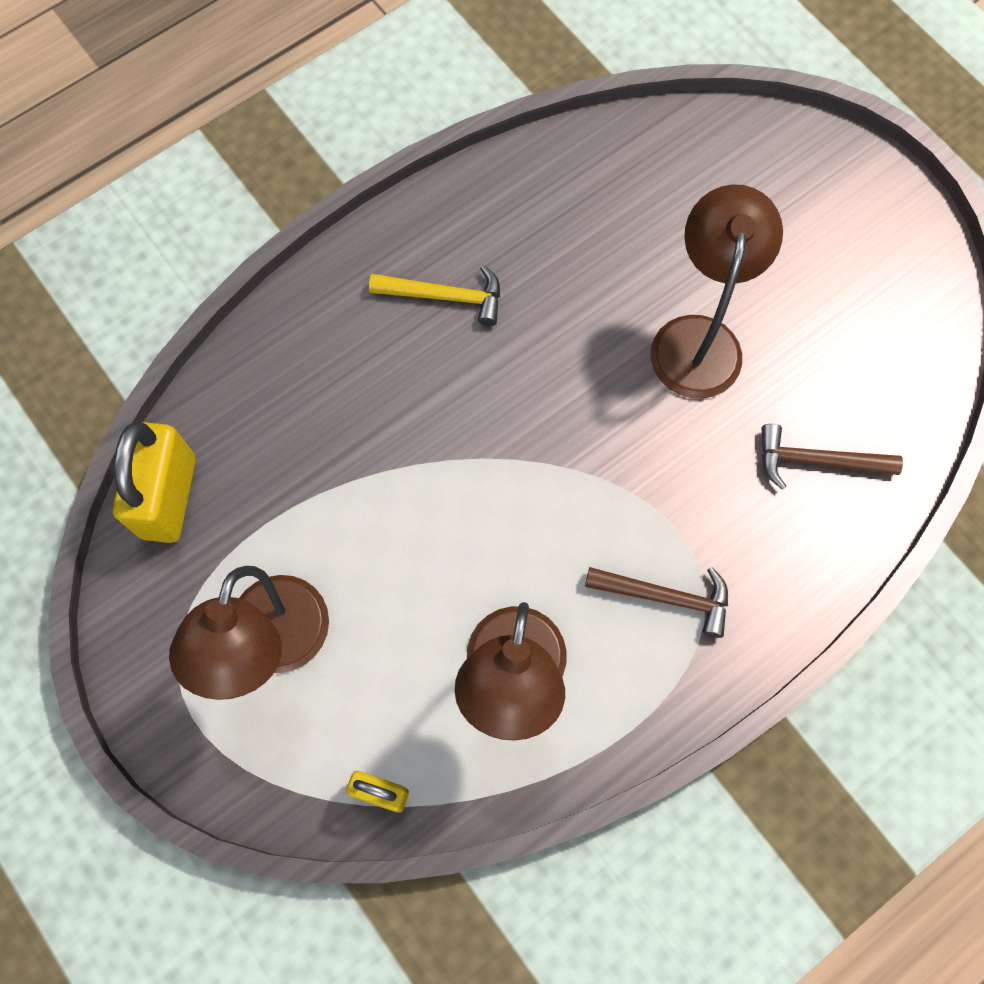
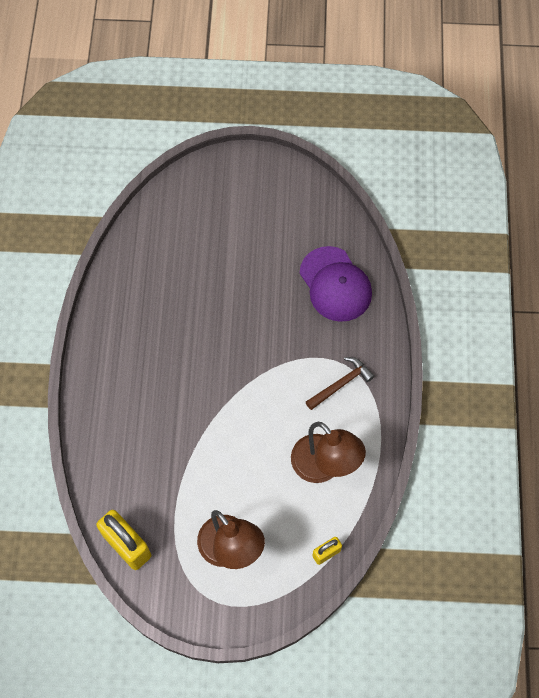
camera: 50 degrees left, 5 degrees down
yellow hammer [369,265,500,326] -> none
brown lamp [651,184,783,399] -> none
brown hammer [761,424,903,490] -> purple cap [300,246,372,322]

